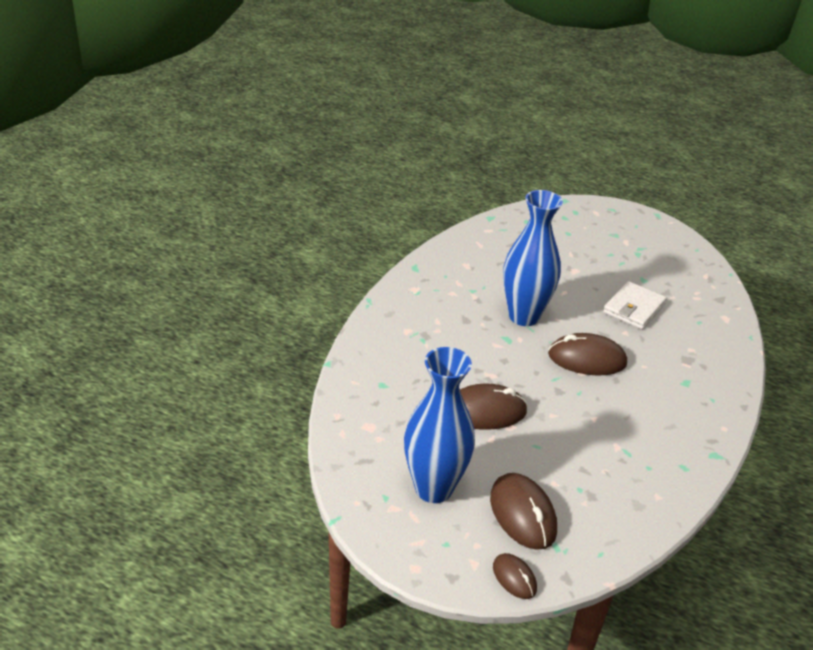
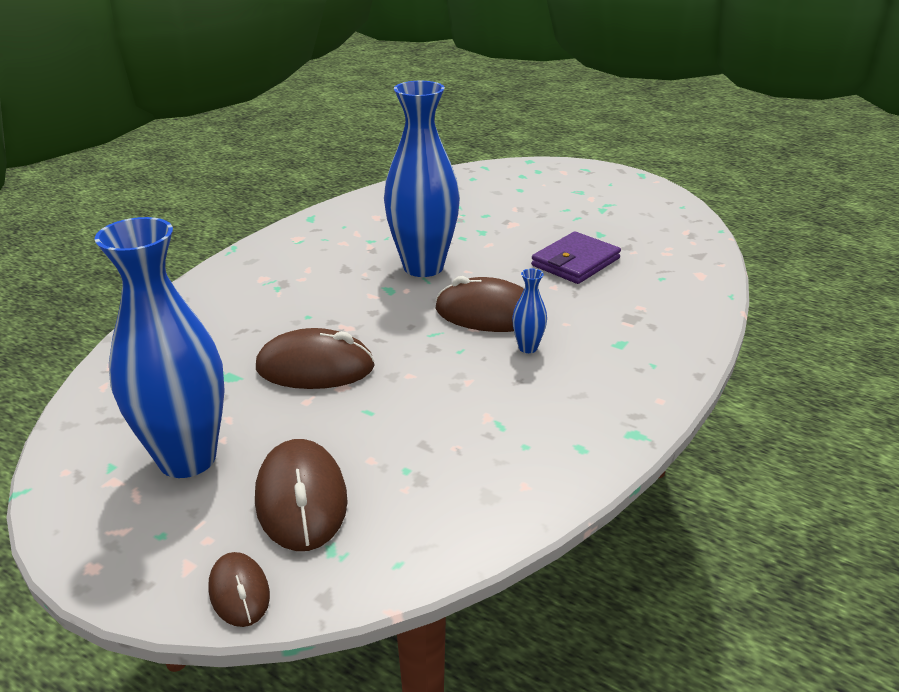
camera: 10 degrees right, 5 degrees down
white wallet [603,281,667,330] -> purple wallet [531,232,621,284]
none -> blue vase [512,269,547,353]

